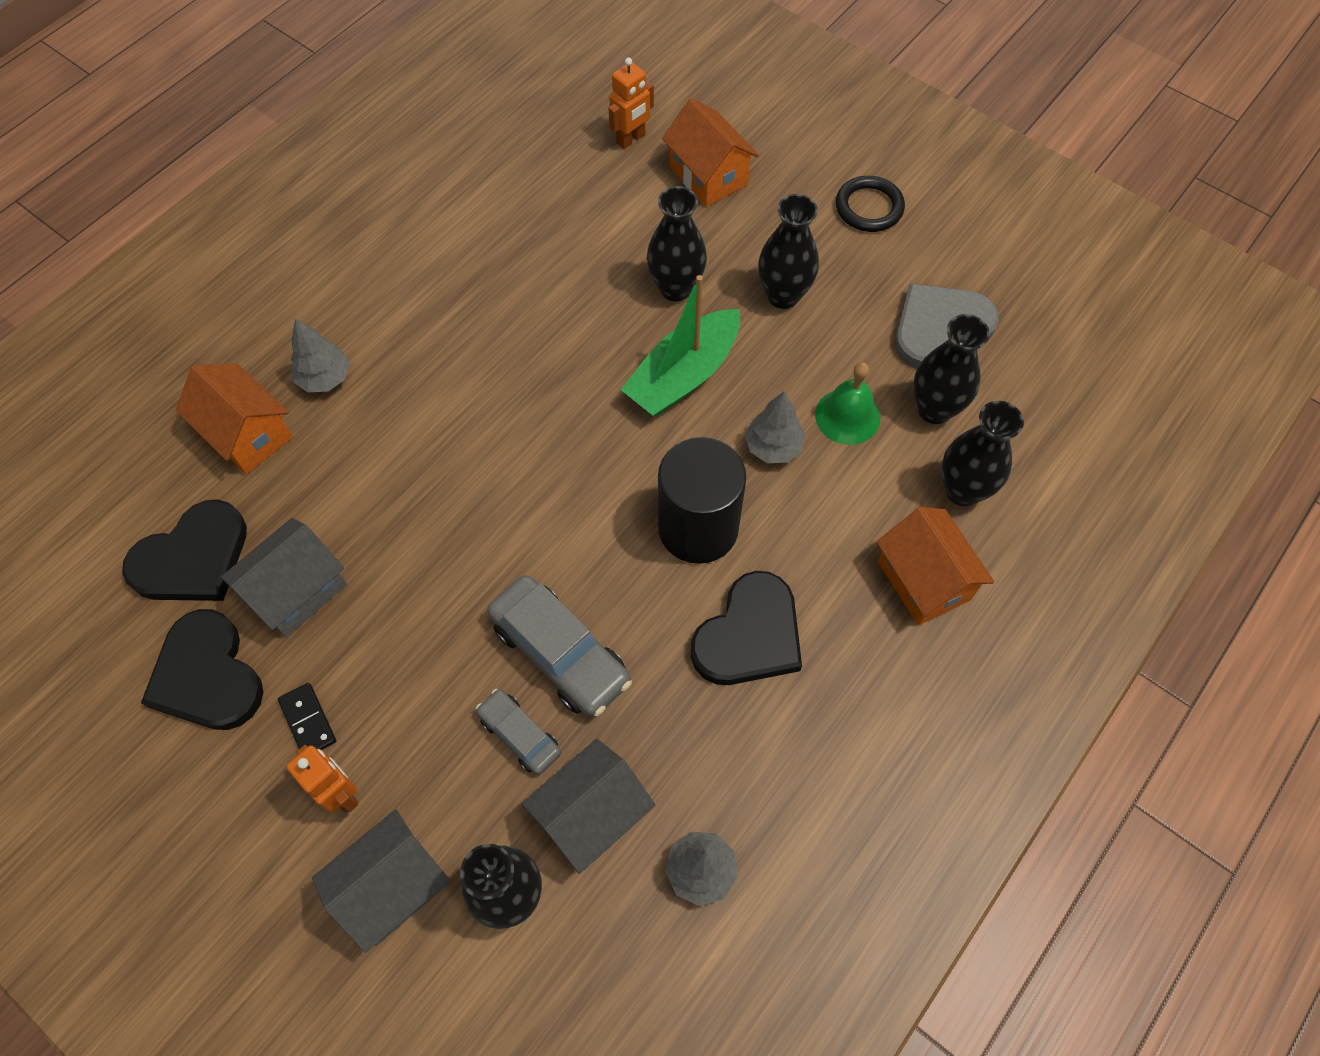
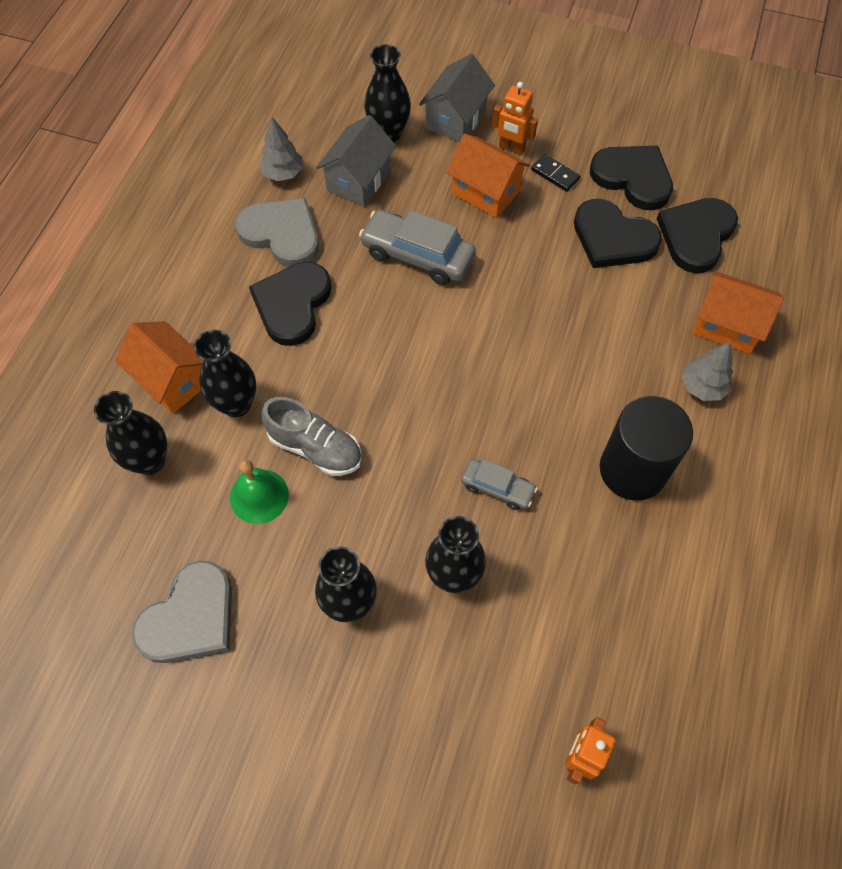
camera: 160 degrees right, 0 degrees up
grey house [221,518,347,637] -> black heart [574,199,662,268]
grey car [476,689,561,775] -> grey car moved to [461,459,538,510]
green boat [621,275,740,416] -> none
black cylinder [658,437,746,564] -> black cylinder moved to [600,396,693,500]
orange house [662,98,759,207] -> orange house moved to [446,134,530,218]
grey tree [745,392,805,463] -> grey shoe [261,397,362,476]
black ring [836,176,905,232] -> none
black vase [913,314,990,424] -> black vase moved to [194,330,256,417]
none -> grey heart [235,198,319,267]

